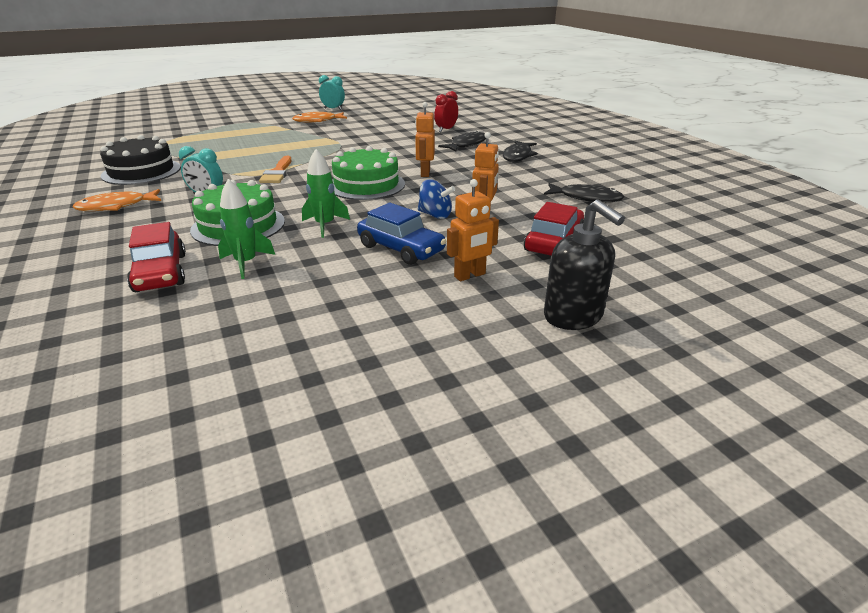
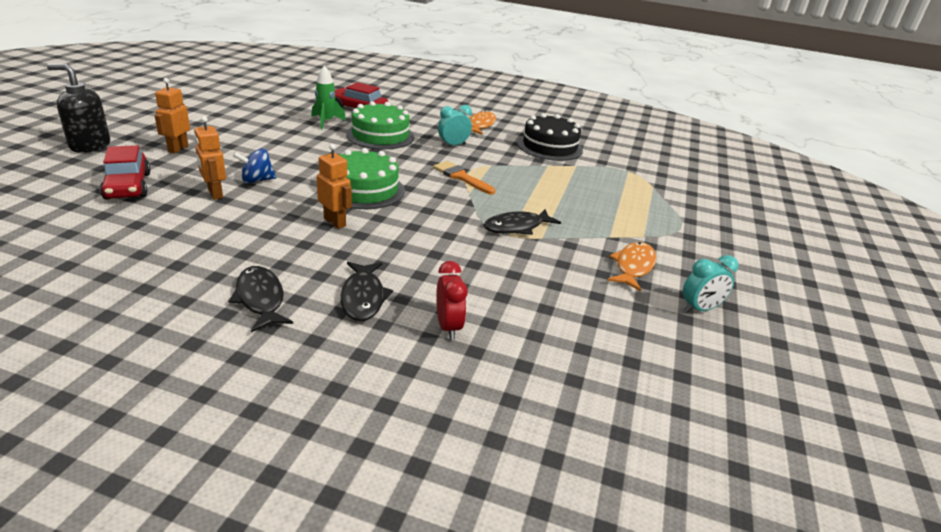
camera: 130 degrees right, 0 degrees up
green rocket [302,149,350,238] -> none
blue car [357,203,446,265] -> none
black fish [544,183,624,202] -> black fish moved to [484,209,561,235]

